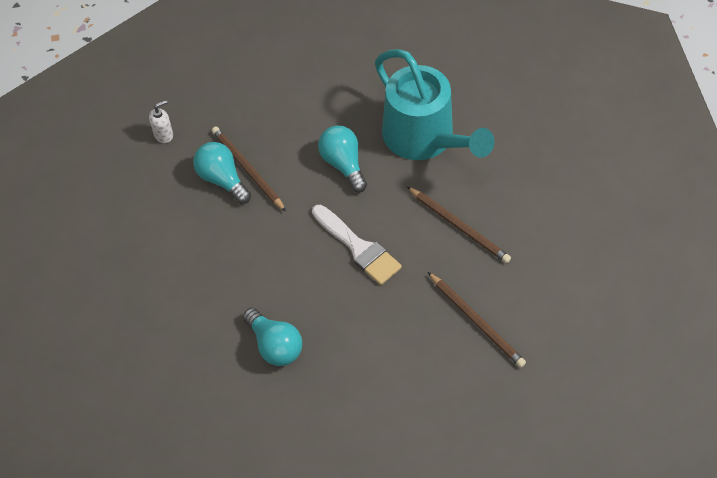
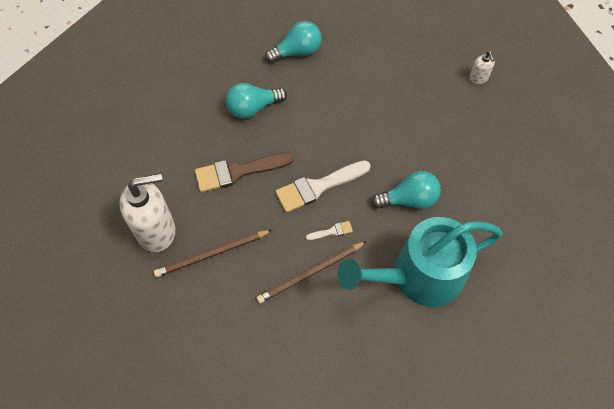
camera: 105 degrees right, 5 degrees up
turquoise light bulb [193,142,251,204] -> turquoise light bulb moved to [265,21,322,63]
brown pencil [212,126,286,212] -> none
none -> white soap dispenser [120,173,175,252]
none -> brown brush [195,153,294,192]
none -> white brush [306,221,353,240]

